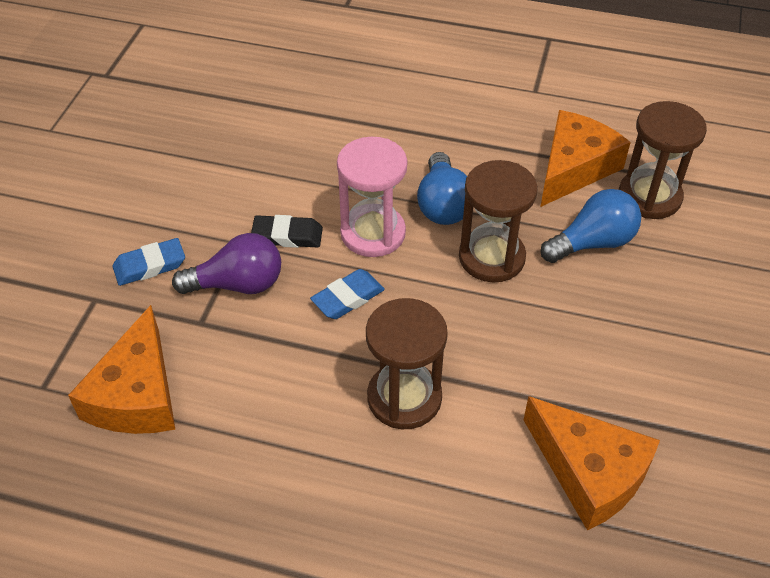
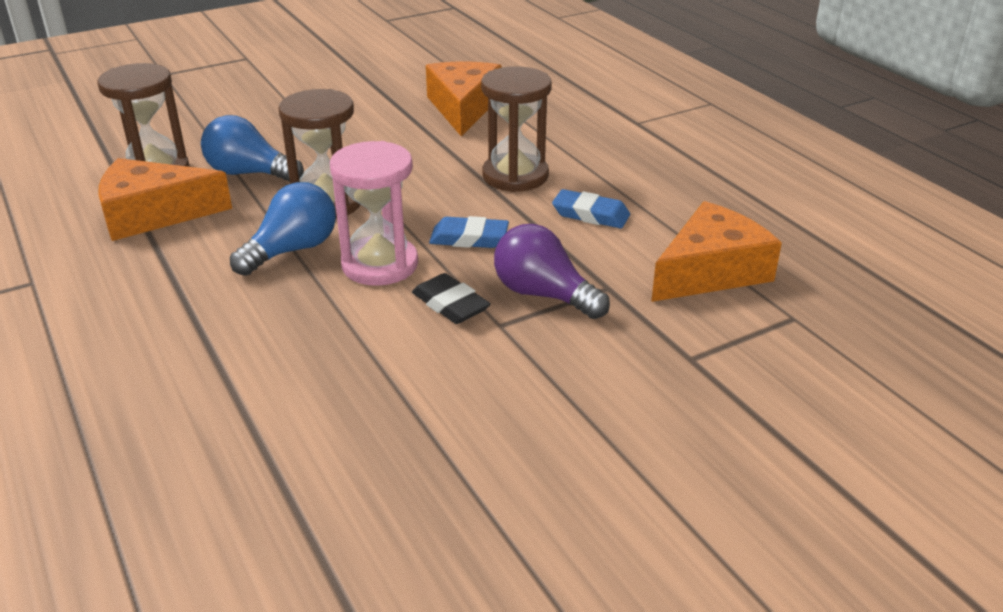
camera: 135 degrees left, 15 degrees down
blue eraser [113,238,185,286] -> blue eraser moved to [552,189,630,228]

